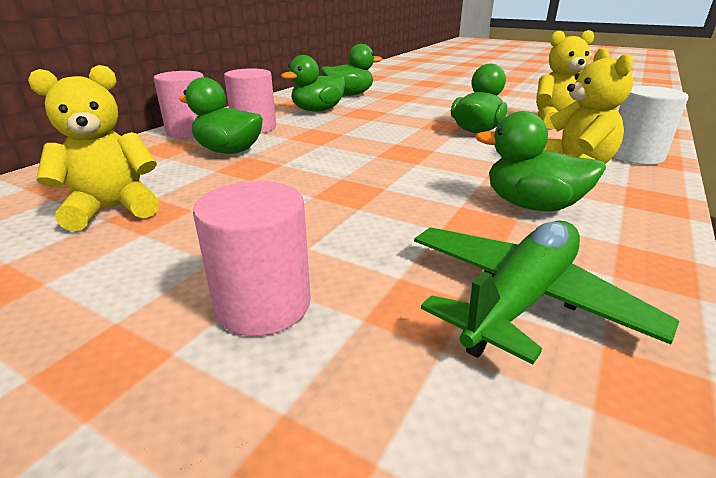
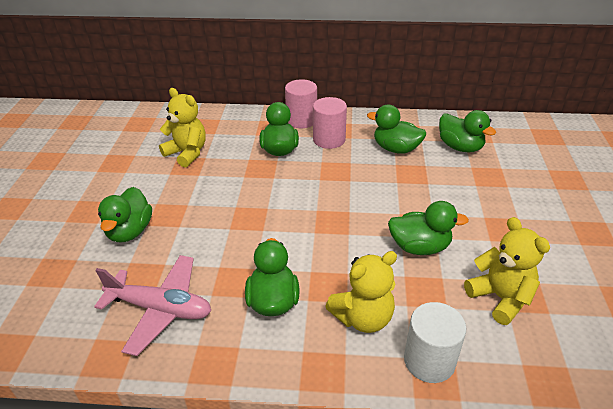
camera: 65 degrees right, 10 degrees up
pink cylinder [193,181,311,336] -> green duck [98,187,152,243]
green plane [414,220,679,364] -> pink plane [94,255,211,356]

